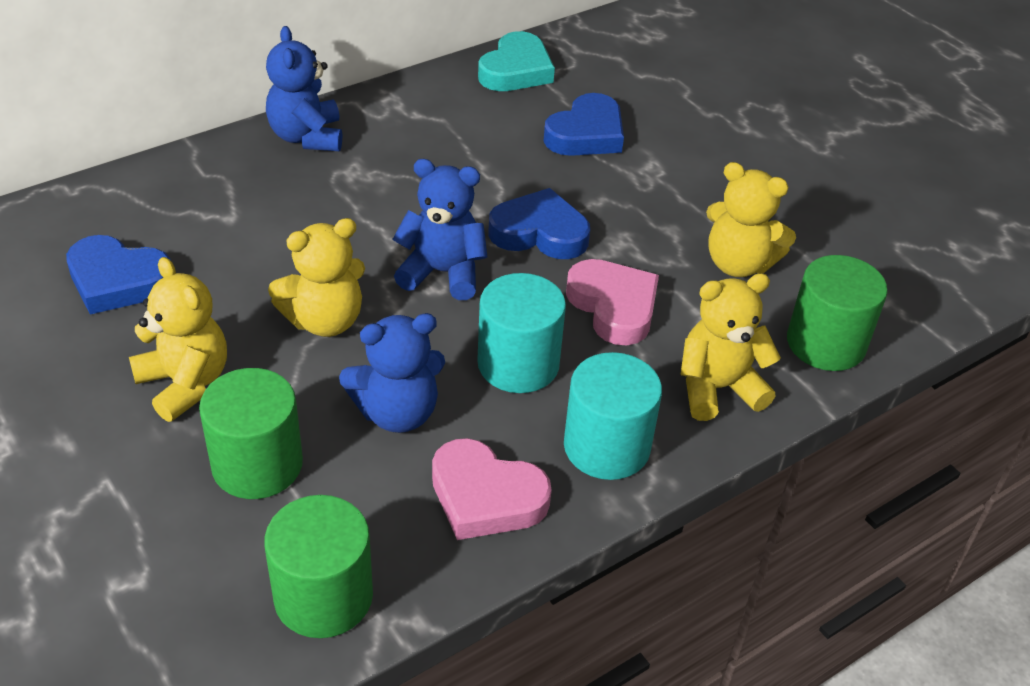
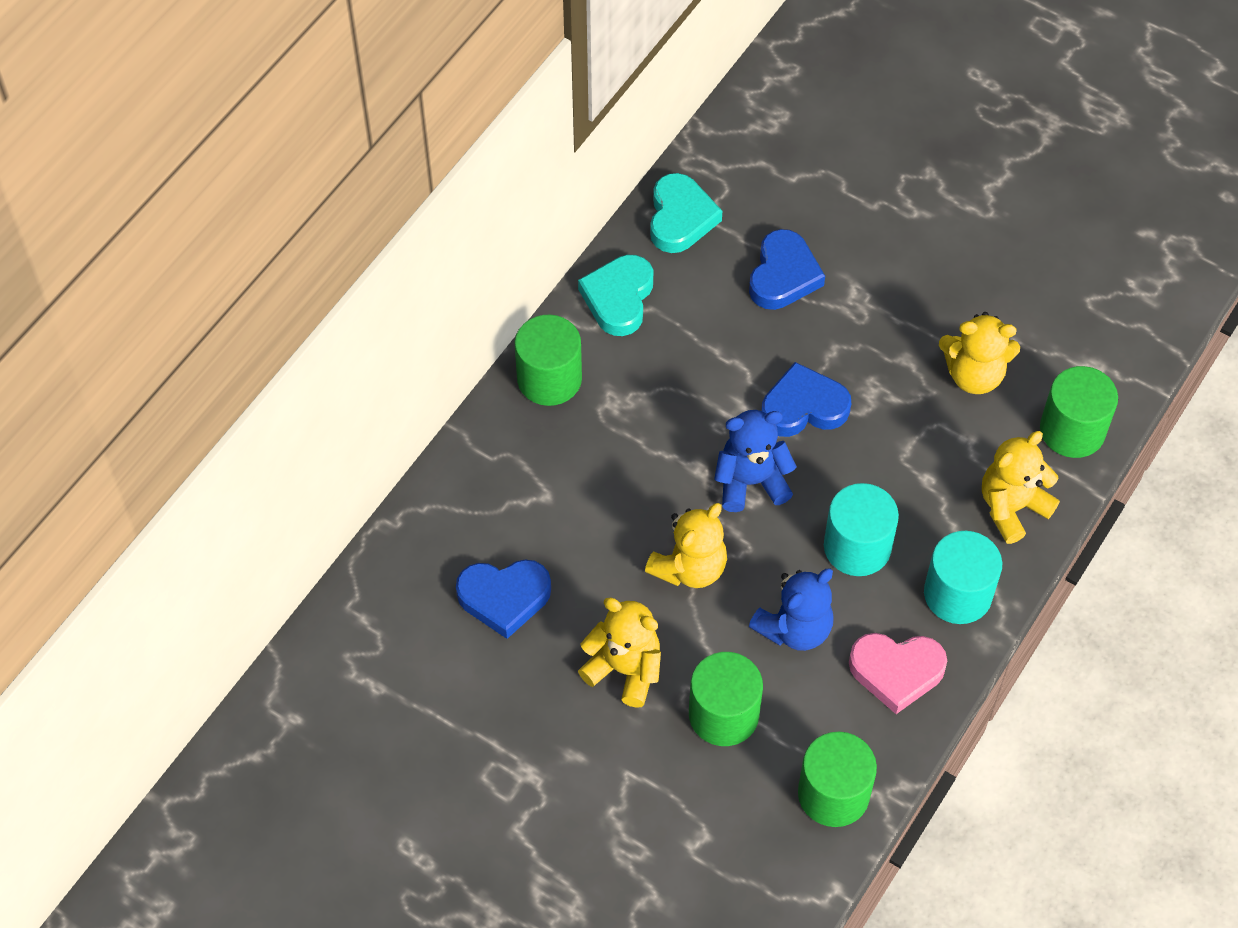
camera: 20 degrees left, 15 degrees up
blue teddy bear [266,26,342,151] -> green cylinder [515,315,582,406]
pink heart [566,259,659,345] -> none
none -> turquoise heart [578,255,653,336]

